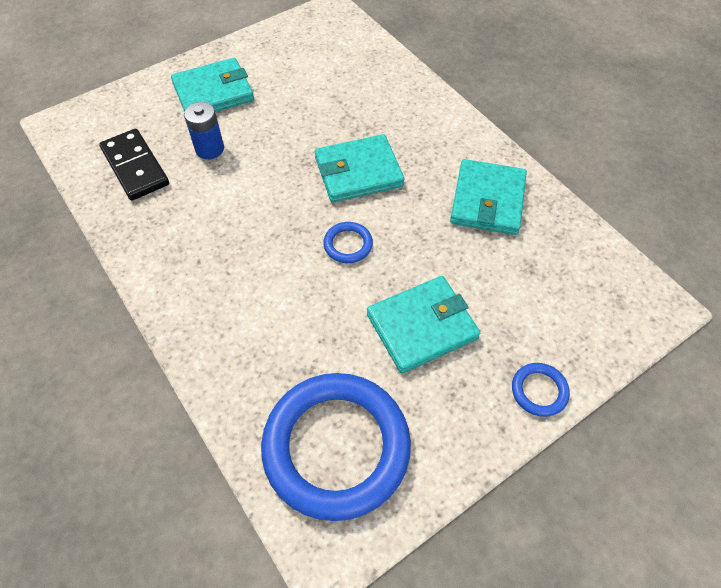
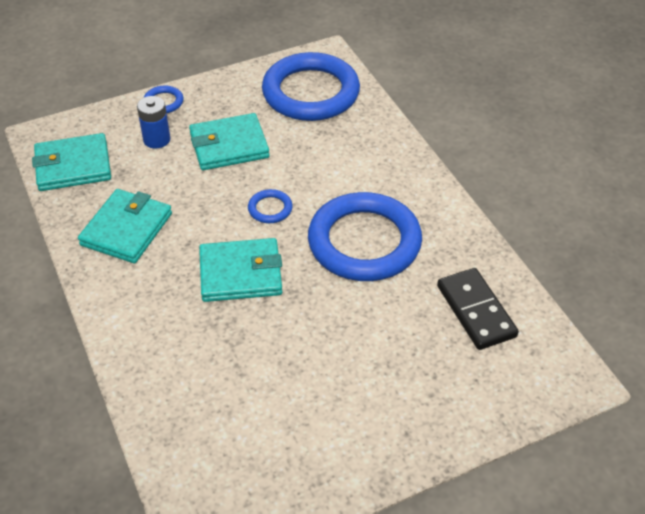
camera: 170 degrees left, 10 degrees down
turquoise wallet [171,58,254,112] -> turquoise wallet moved to [32,133,111,191]
blue battery [184,102,224,159] -> blue battery moved to [137,96,170,148]
none -> blue ring [308,192,422,281]

